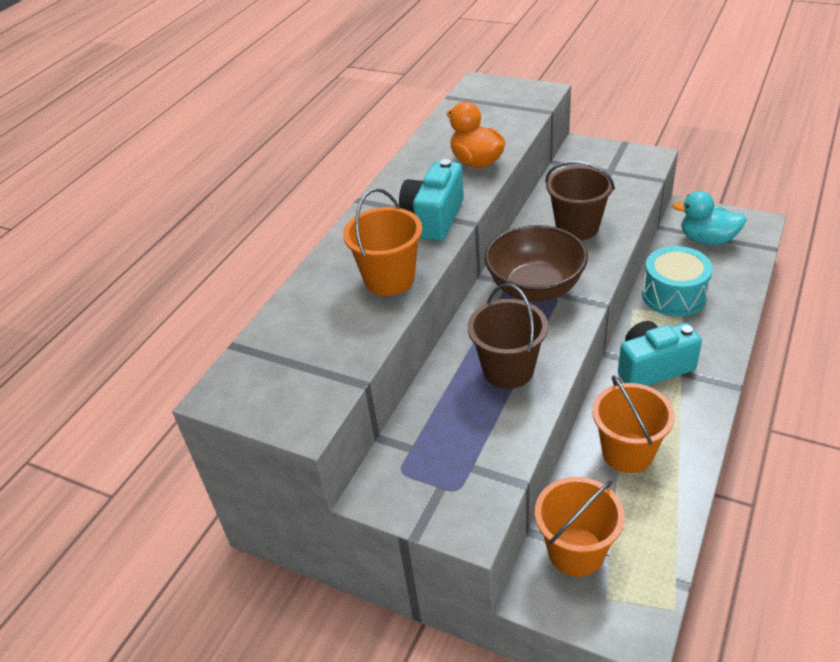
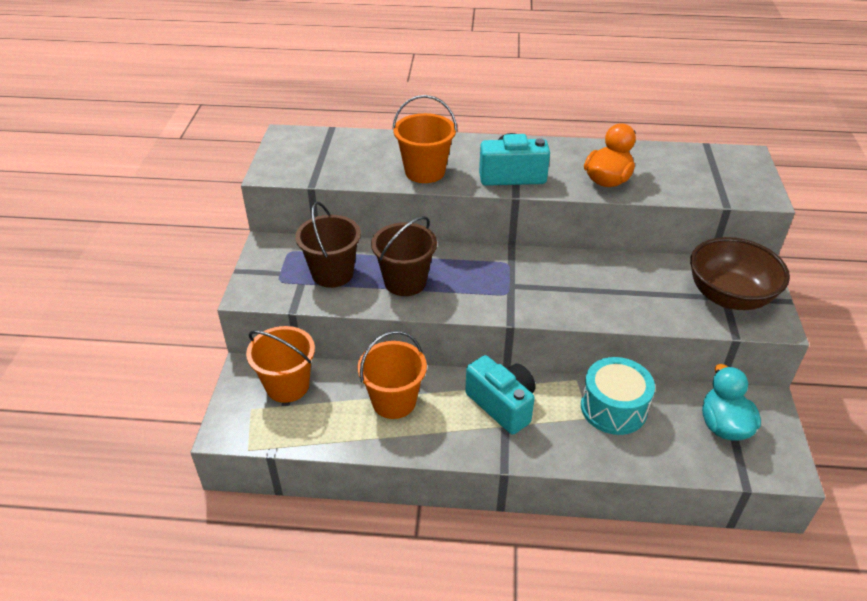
camera: 65 degrees right, 0 degrees up
brown bowl [485,225,588,302] -> brown bowl moved to [690,237,790,310]
brown bucket [545,161,615,240] -> brown bucket moved to [295,202,361,288]

